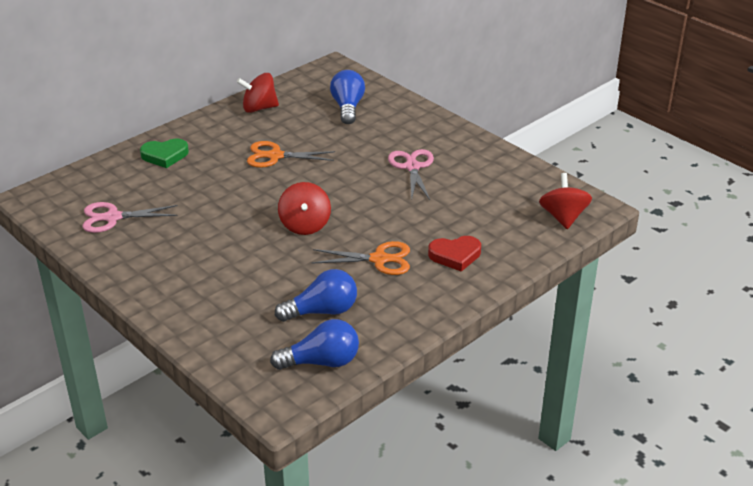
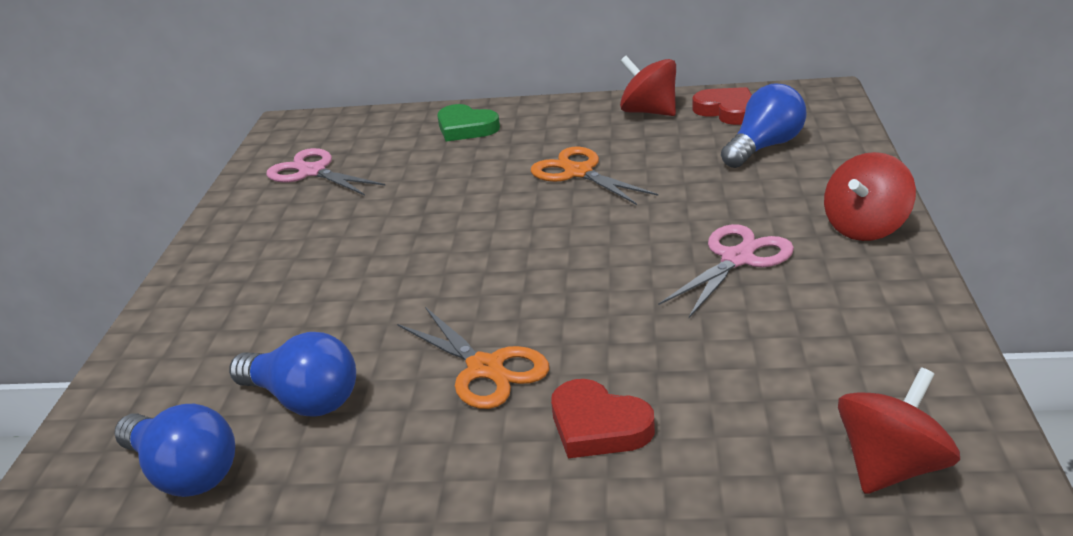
camera: 50 degrees right, 5 degrees down
red spinning top [278,182,331,235] -> red spinning top moved to [824,152,916,241]
none -> red heart [692,87,752,125]

